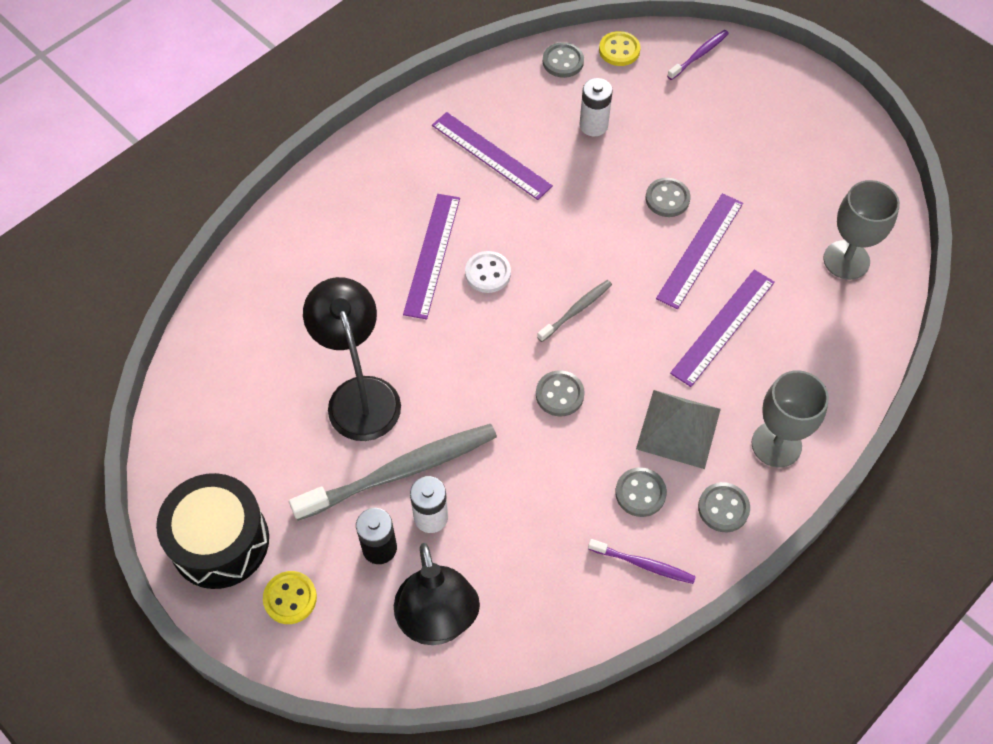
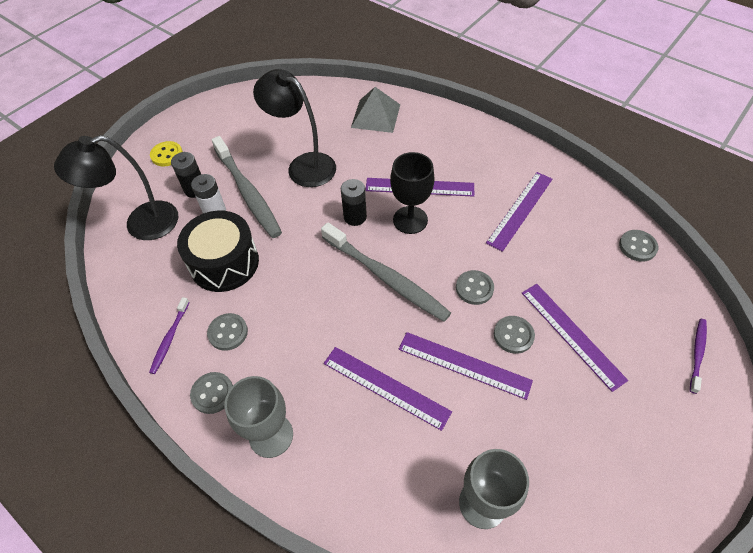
camera: 85 degrees right, 5 degrees down
black drum [156,473,269,589] -> black drum moved to [177,211,259,292]
black lamp [303,277,401,441] -> black lamp turned 120 degrees counterclockwise [253,69,336,187]
white button [465,251,511,293] -> black goblet [390,152,435,234]
grey button [536,370,585,417] -> grey button moved to [456,270,494,305]
grey toothbrush [537,280,612,342] -> grey toothbrush [321,222,451,322], size x2.04
white battery [580,78,613,136] -> none
yellow button [599,31,641,66] -> none
grey pyramid [636,390,721,469] -> grey pyramid moved to [351,87,400,133]
purple toothbrush [667,30,729,80] -> purple toothbrush turned 105 degrees counterclockwise [690,319,707,394]
none -> black battery [341,179,367,226]
none -> purple ruler [522,284,628,392]

